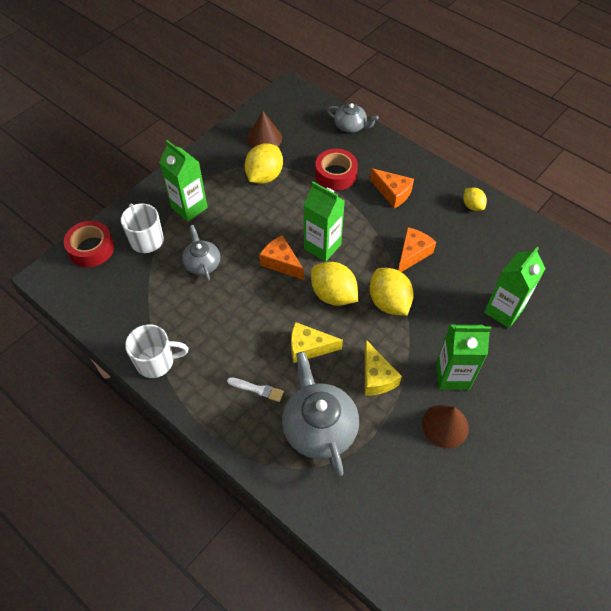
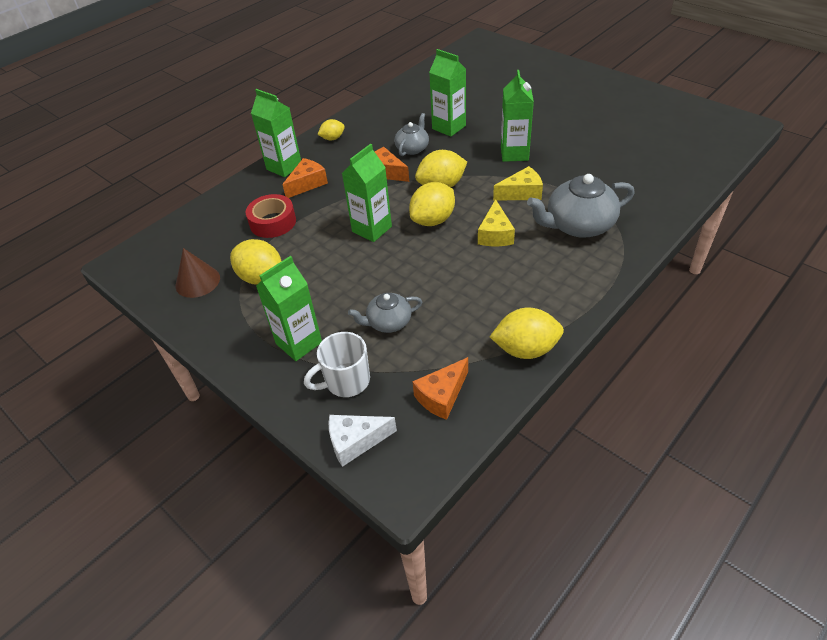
camera: 85 degrees left, 10 degrees down
red tape [64,221,114,267] -> white cheese [329,415,397,467]
white mug [125,324,188,378] -> yellow lemon [490,308,564,359]
white brush [227,377,284,402] -> none
orange cheese [259,235,304,280] -> orange cheese moved to [412,357,468,420]
grey teapot [327,103,379,133] -> grey teapot moved to [394,113,429,156]
brown cone [422,405,469,448] -> none
none -> green carton [251,89,301,177]

